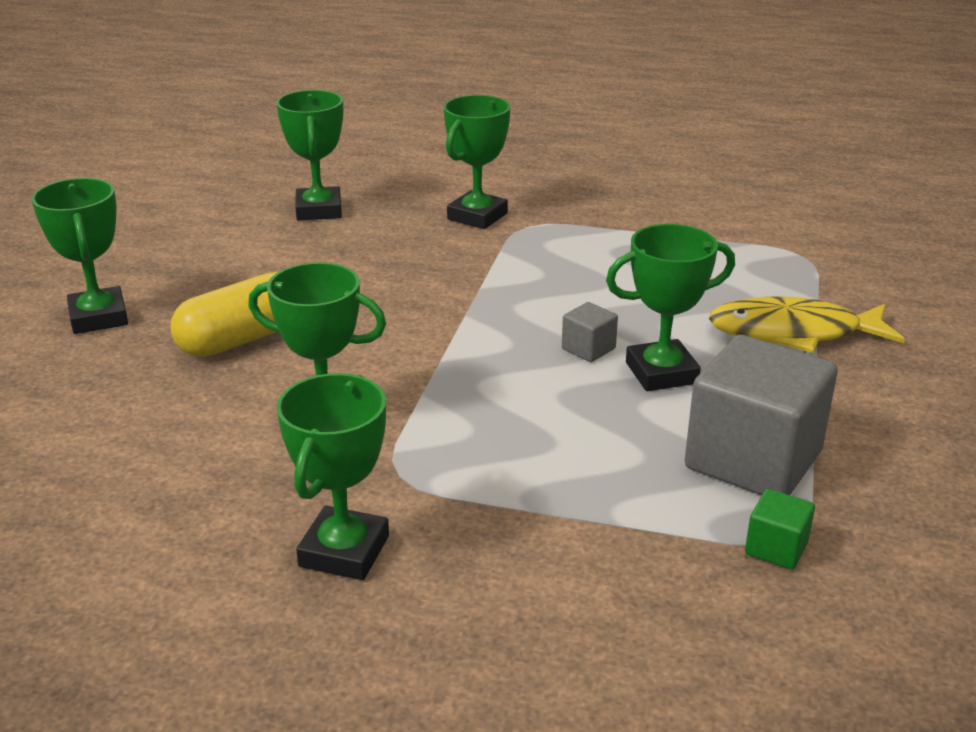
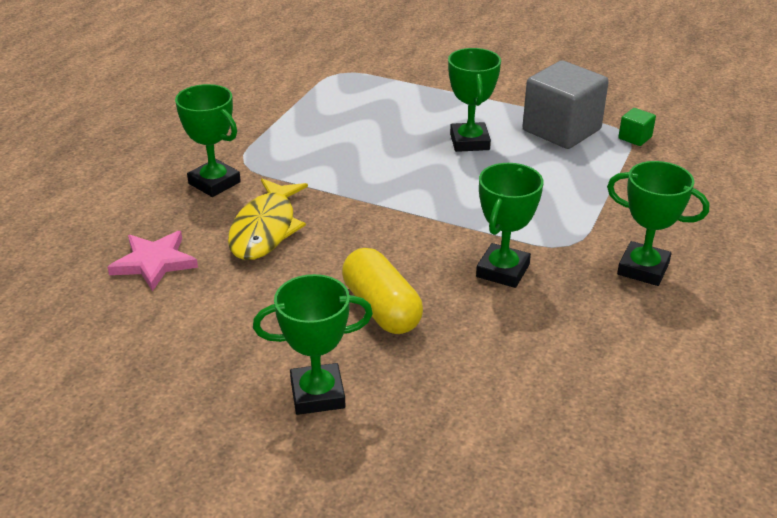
camera: 80 degrees left, 5 degrees up
green trophy [276,90,343,220] -> pink star [107,231,198,291]
grey cube [562,302,618,362] -> none
yellow fish [709,296,905,353] -> yellow fish moved to [228,178,308,260]

